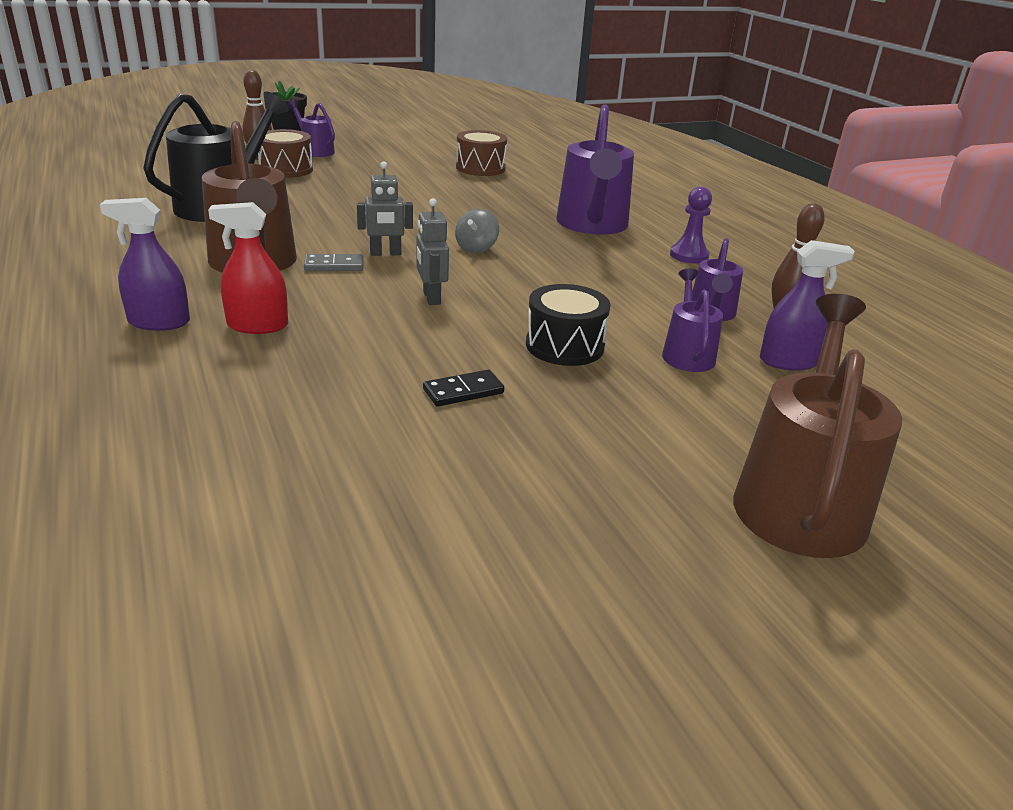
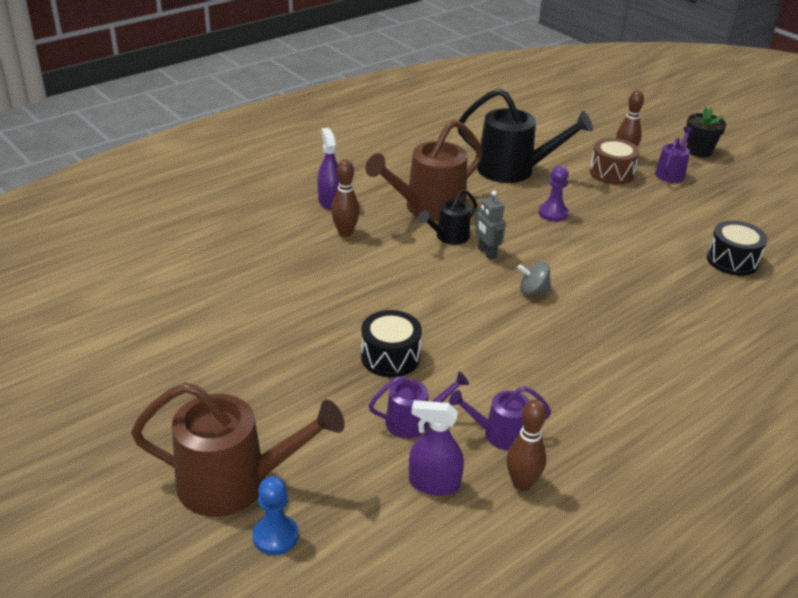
camera: 75 degrees right, 5 degrees up
red spray bottle [208,202,288,334] -> brown bowling pin [331,159,360,236]
grey domino [304,254,364,271] -> black watering can [418,189,477,245]
grey robot [416,198,449,305] -> none
black domino [423,370,504,407] -> none
brown drum [456,130,507,176] -> black drum [707,220,767,276]
purple watering can [556,104,634,235] -> none
purple pawn [670,187,712,264] -> purple pawn moved to [539,166,569,222]
purple spray bottle [760,240,855,371] -> purple spray bottle turned 120 degrees clockwise [409,400,464,496]
none -> blue pawn [252,476,298,555]

